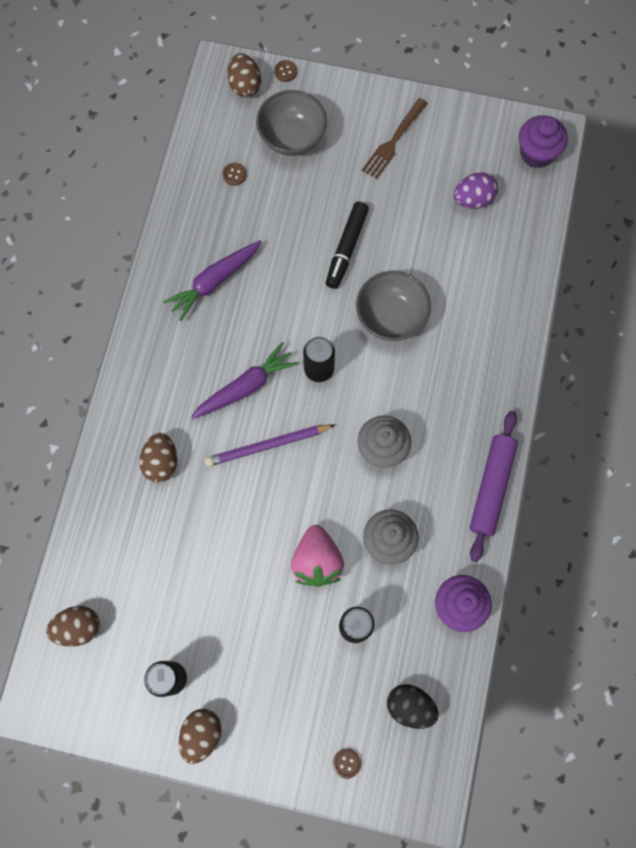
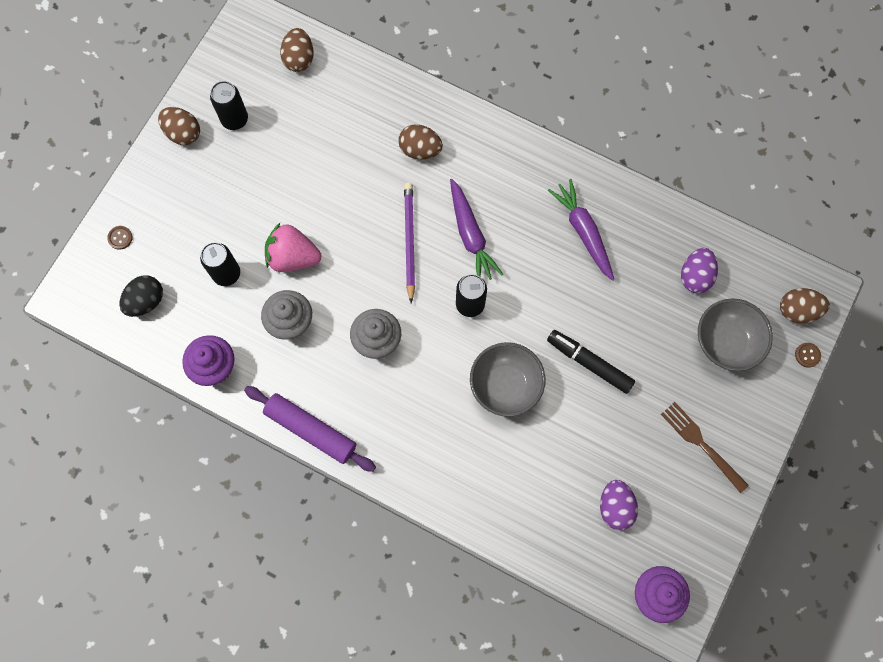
camera: 105 degrees right, 0 degrees up
brown button [223,163,247,186] -> purple egg [681,248,718,293]

